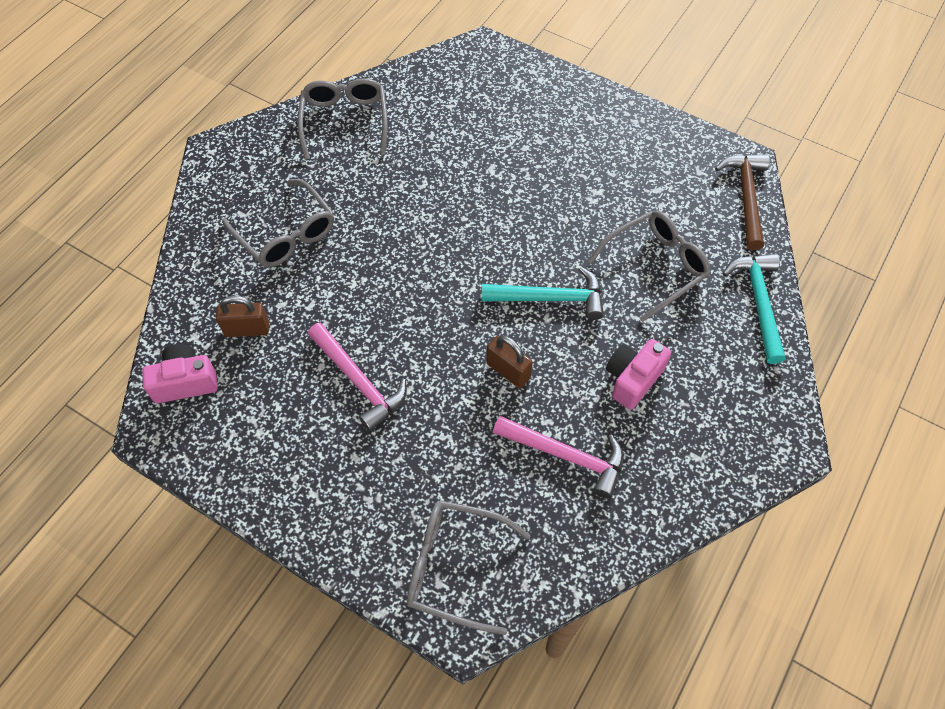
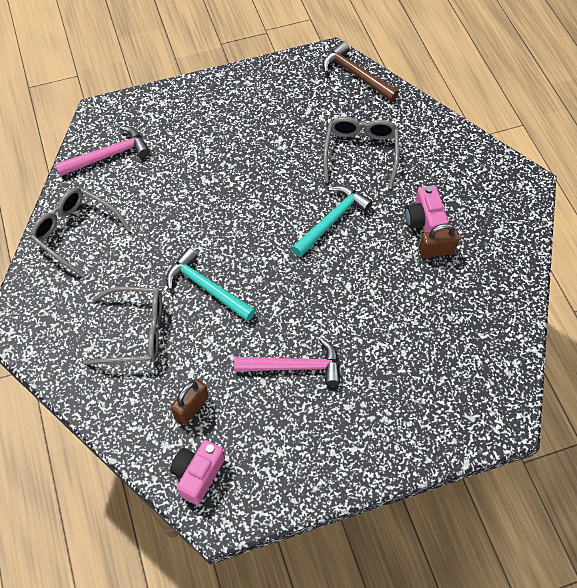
camera: 50 degrees left, 0 degrees up
grey glasses [407,500,531,635] -> none
brown padlock [487,335,533,388] -> brown padlock moved to [419,224,459,258]
pink hammer [493,416,624,499] -> pink hammer moved to [55,126,150,177]
turquoise hammer [723,254,785,364] -> turquoise hammer moved to [166,248,256,321]

